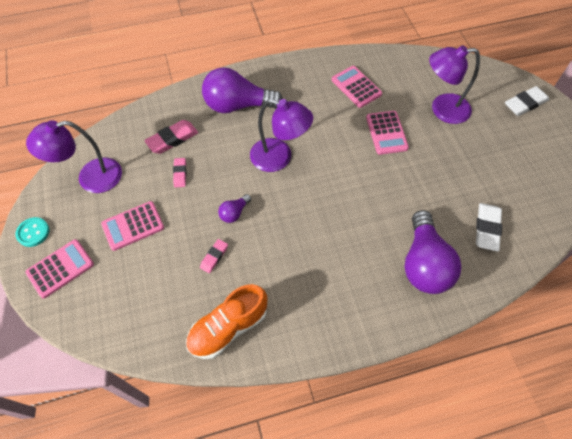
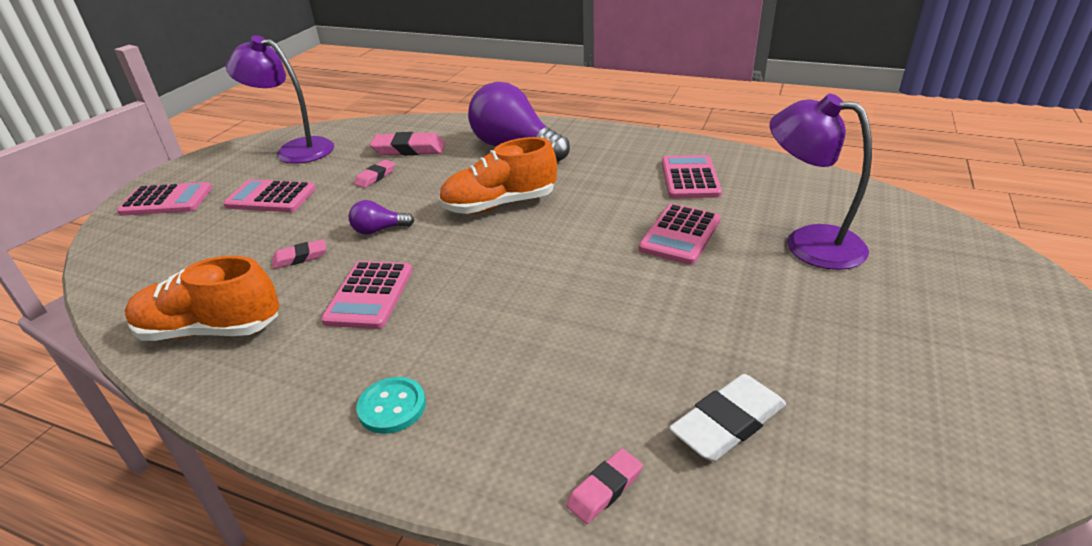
camera: 40 degrees right, 25 degrees down
turquoise button [15,217,49,247] -> turquoise button moved to [356,377,426,434]
purple lamp [250,99,313,172] -> orange shoe [438,137,557,214]
purple light bulb [404,210,462,294] -> none
white eraser [505,86,549,116] -> none
none -> pink calculator [321,261,413,329]
none -> pink eraser [566,449,643,524]

